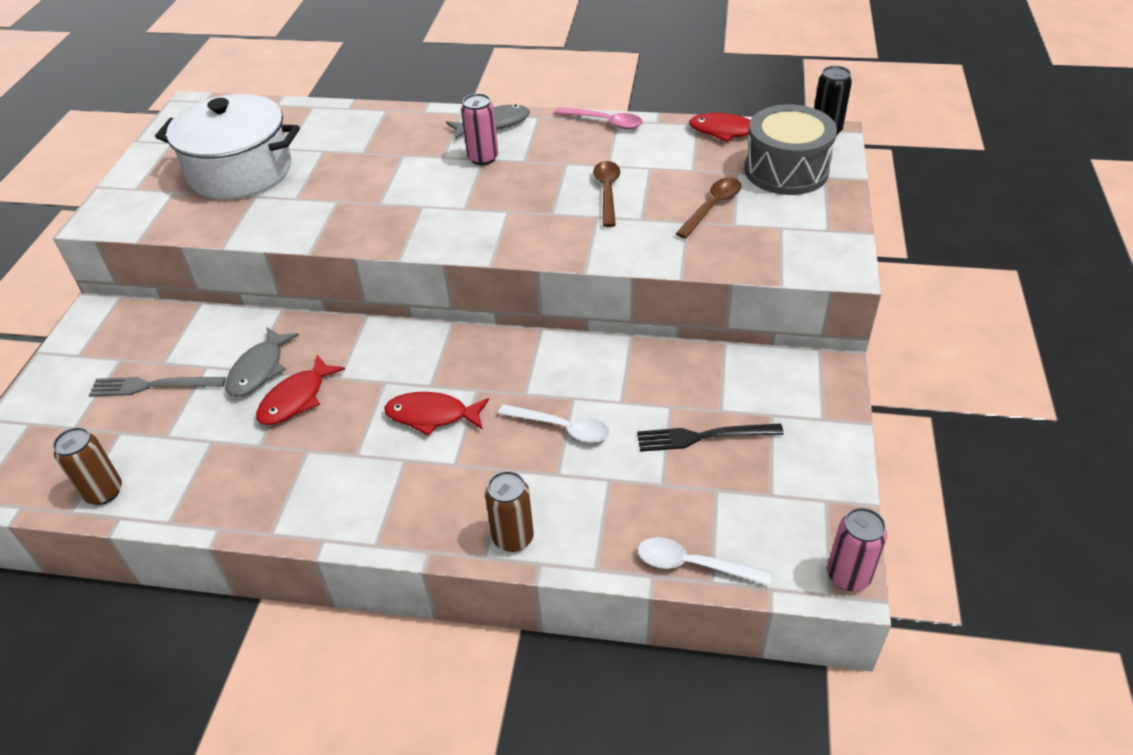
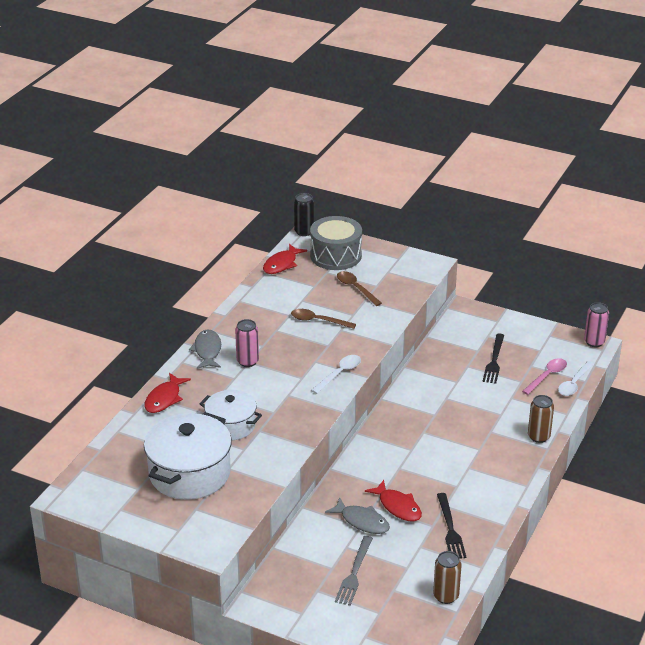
camera: 75 degrees left, 10 degrees down
red fish [384,392,489,436] -> red fish moved to [144,373,191,413]
white spoon [498,404,610,443] -> white spoon moved to [311,355,361,394]
pink spoon [554,107,643,129] -> pink spoon moved to [522,358,567,395]
none -> white pot [199,390,262,440]
none -> black fork [437,493,467,559]

